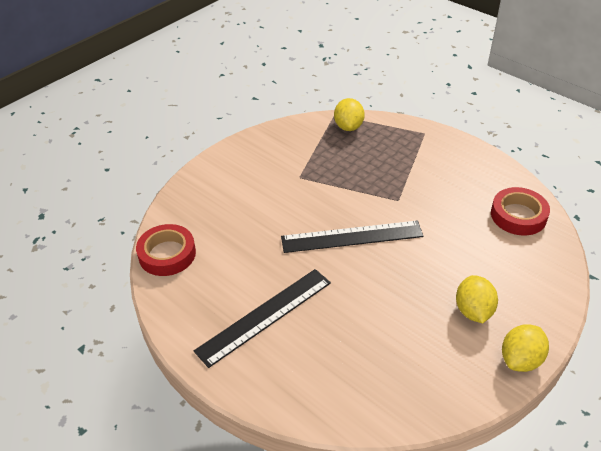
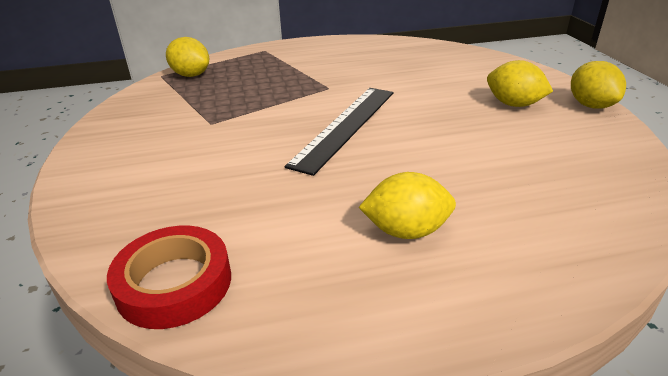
camera: 55 degrees left, 10 degrees down
black ruler [194,269,331,368] -> yellow lemon [358,172,456,239]
red tape [491,187,550,235] -> none

